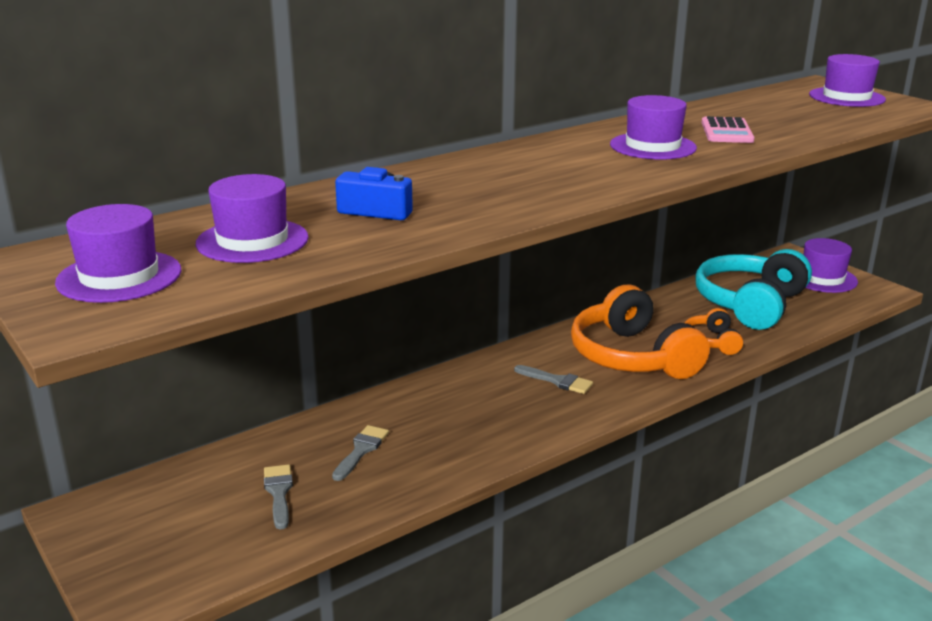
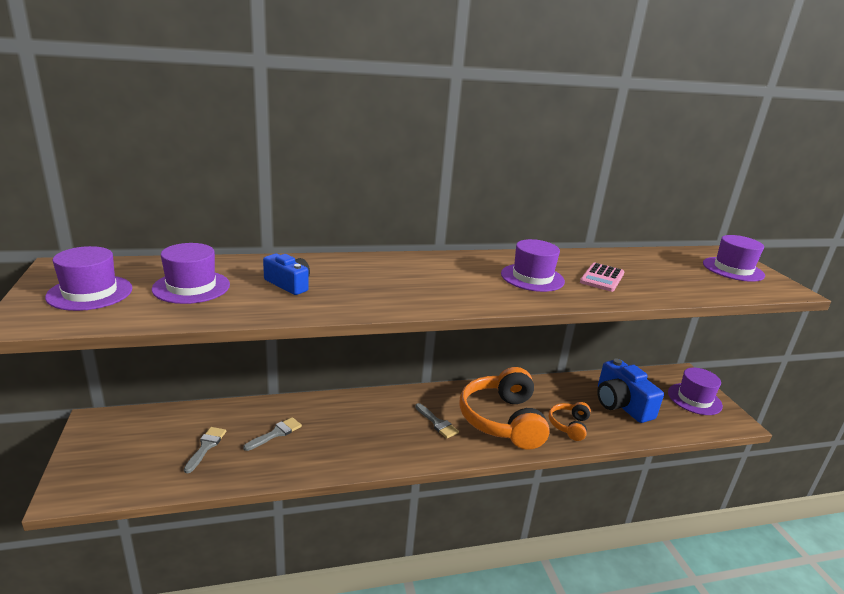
camera: 20 degrees right, 0 degrees up
turquoise headphones [695,249,812,330] -> blue camera [597,359,664,423]

